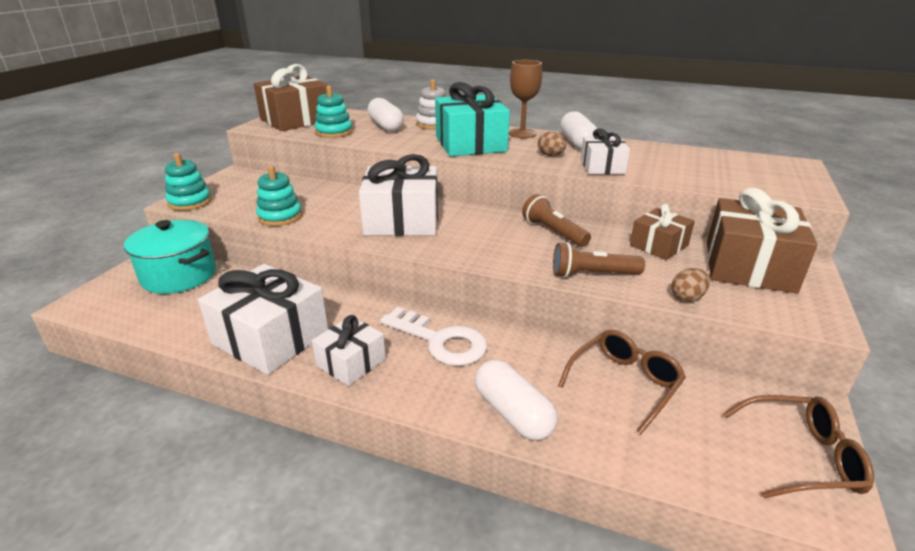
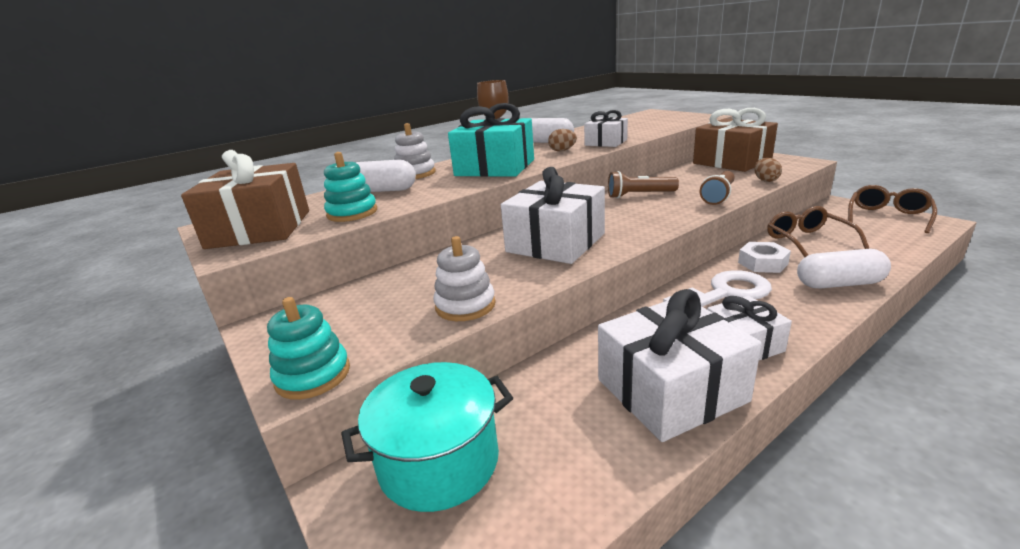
camera: 55 degrees left, 5 degrees down
turquoise stacking toy [256,166,302,226] -> white stacking toy [433,236,496,321]
brown gift [630,204,695,260] -> none
none -> white nut [738,242,791,273]

